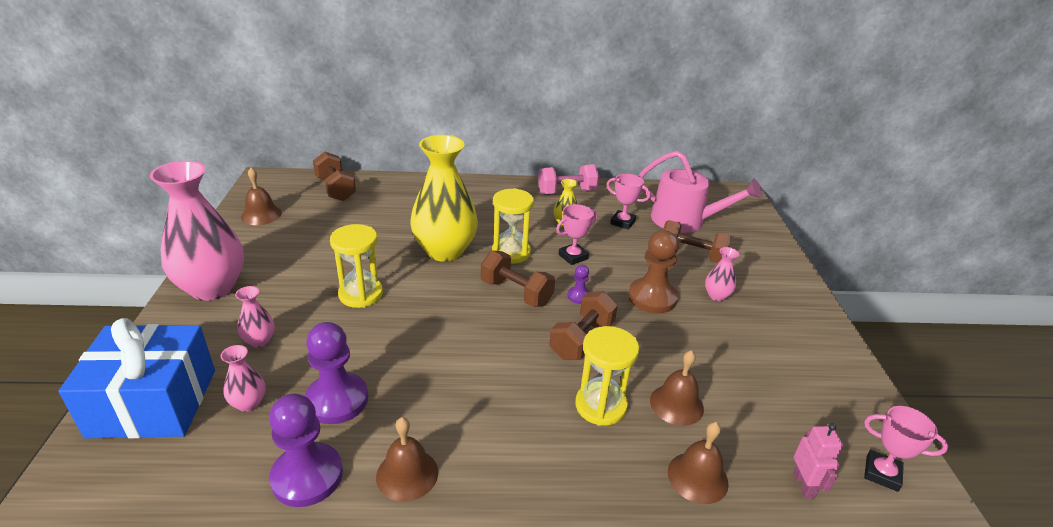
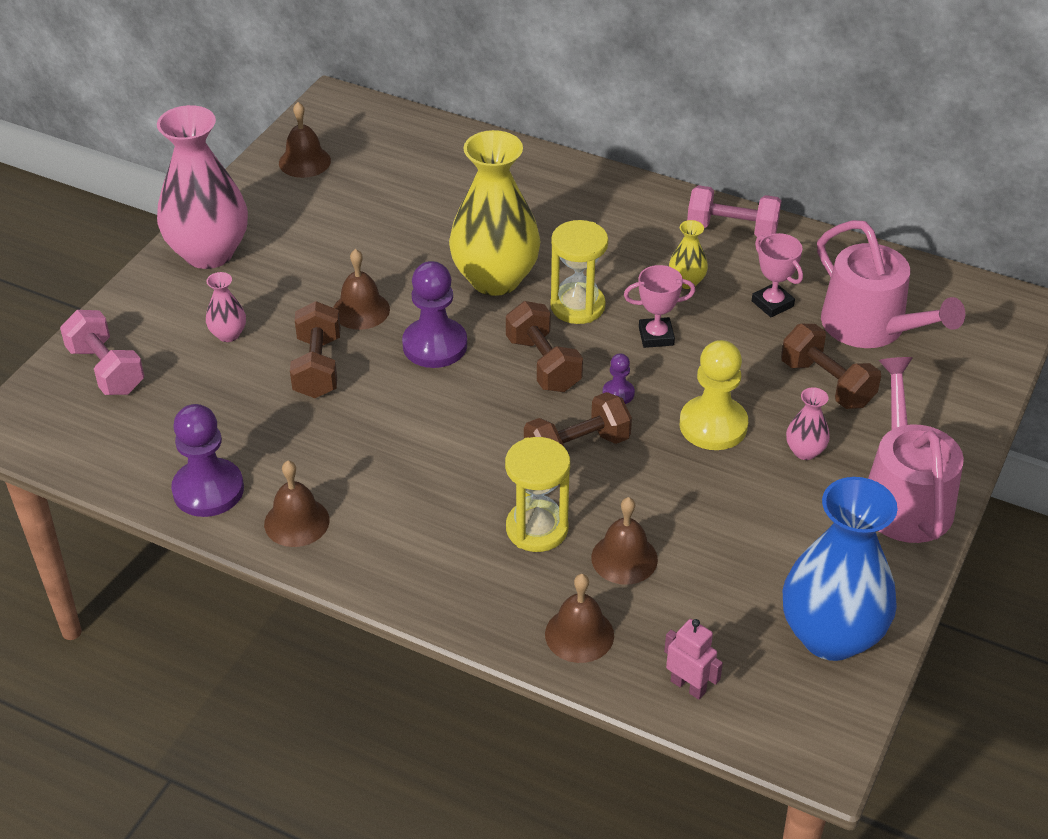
camera: 30 degrees right, 10 degrees up
blue gift [58,318,215,439] -> pink dumbbell [60,310,145,395]
pink vase [220,345,266,412] -> none
purple pawn [305,322,368,424] -> purple pawn moved to [402,261,467,368]
brown dumbbell [313,152,356,201] -> brown dumbbell moved to [290,301,341,398]
yellow hourglass [330,224,383,308] -> brown bell [333,249,390,330]
brown pawn [628,230,679,313] -> yellow pawn [680,340,748,450]
pink robot [793,423,843,498] -> pink robot turned 75 degrees counterclockwise [664,619,723,700]
pink trophy [864,406,948,492] -> none
none -> blue vase [782,477,898,661]
none -> pink watering can [868,357,964,543]

